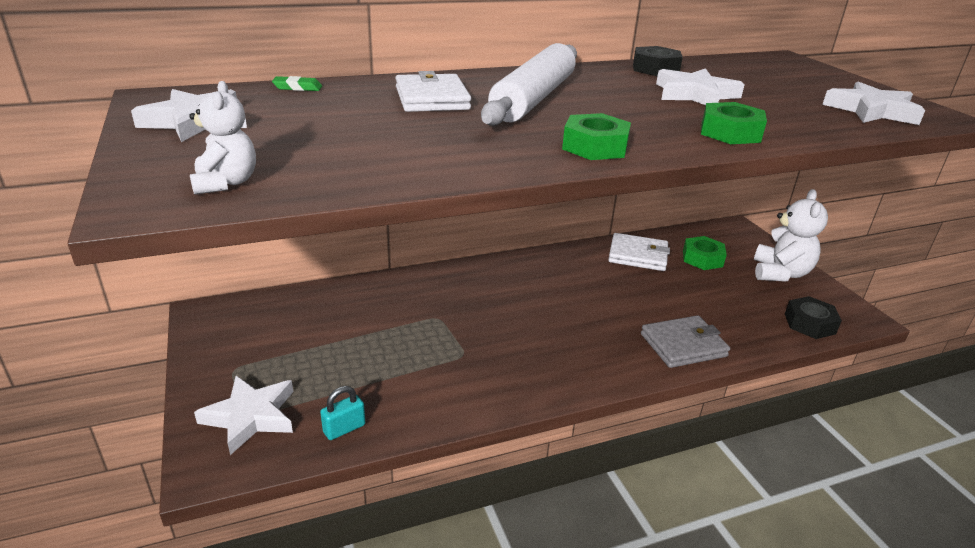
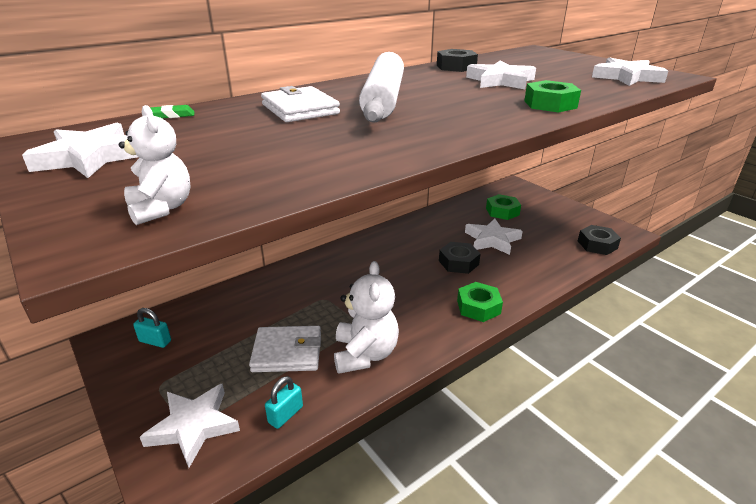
camera: 15 degrees left, 0 degrees up
green nut [562,113,631,160] -> green nut moved to [457,282,503,322]
white wallet [608,233,670,271] -> white wallet moved to [249,326,321,372]
grey wallet [641,315,730,368] -> none
white teddy bear [754,189,828,282] -> white teddy bear moved to [334,261,399,374]
none -> turquoise padlock [133,308,171,348]
none -> black nut [439,242,481,274]
none -> white star [465,218,523,255]

